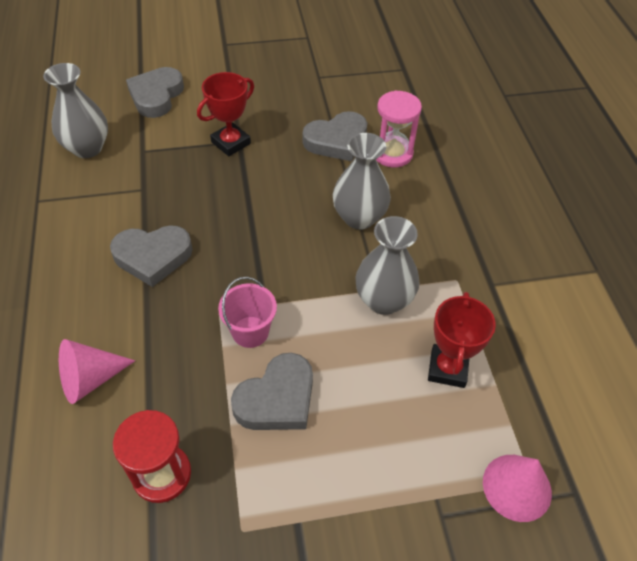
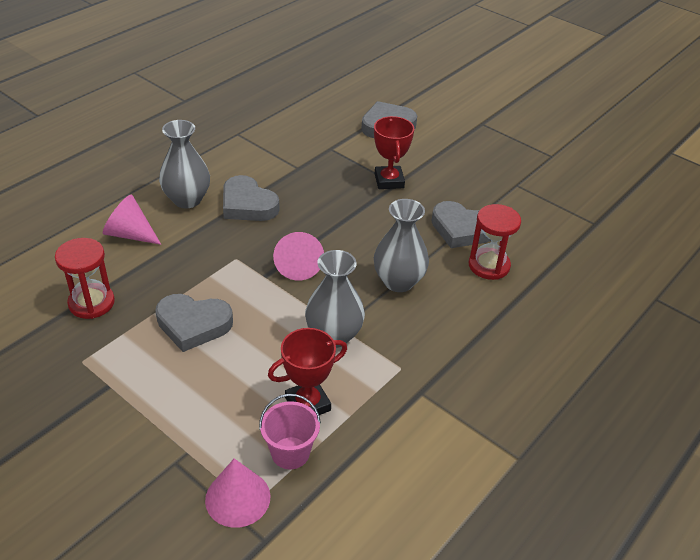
camera: 50 degrees right, 10 degrees down
grey vase [43,63,108,158] -> grey vase moved to [159,120,210,209]
red trophy [197,72,254,156] -> red trophy turned 75 degrees clockwise [374,116,414,189]
pink bucket [218,277,277,348] -> pink bucket moved to [259,394,321,469]
pink hourglass [376,91,422,167] -> red hourglass [469,204,521,280]
none -> pink cone [273,232,324,281]

